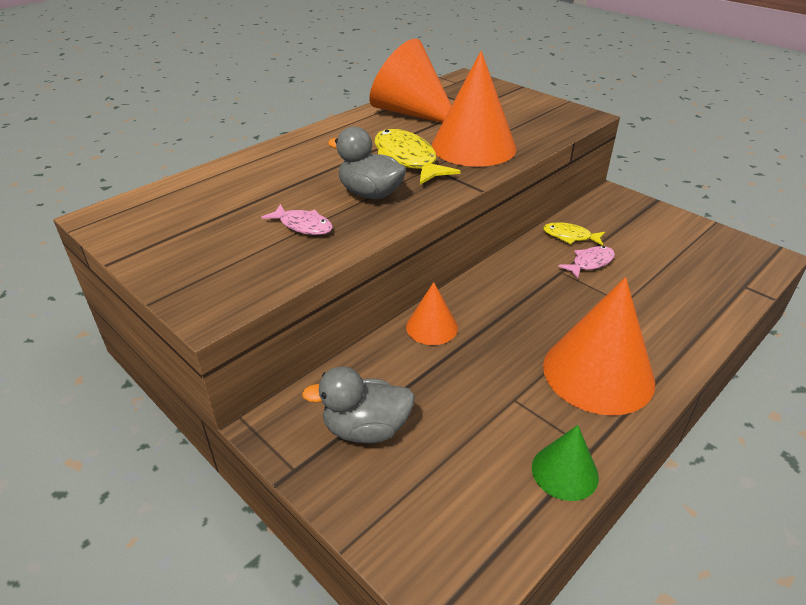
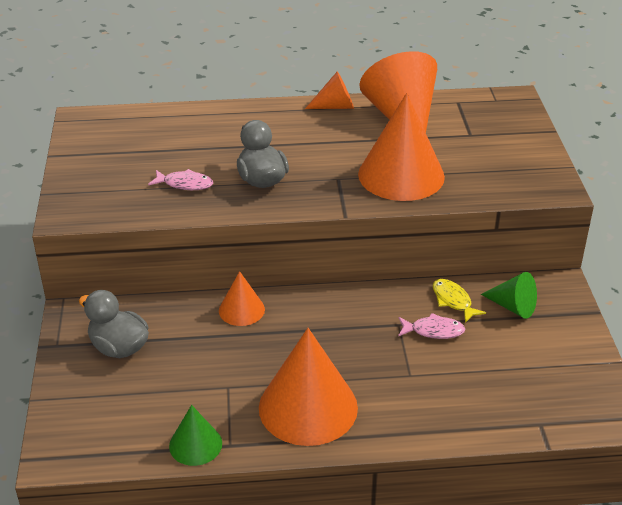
camera: 40 degrees right, 0 degrees up
pink fish [261,204,333,235] -> pink fish turned 60 degrees counterclockwise [148,169,213,190]
yellow fish [374,129,461,185] -> none
none -> orange cone [305,71,354,109]
none -> green cone [481,272,537,319]

